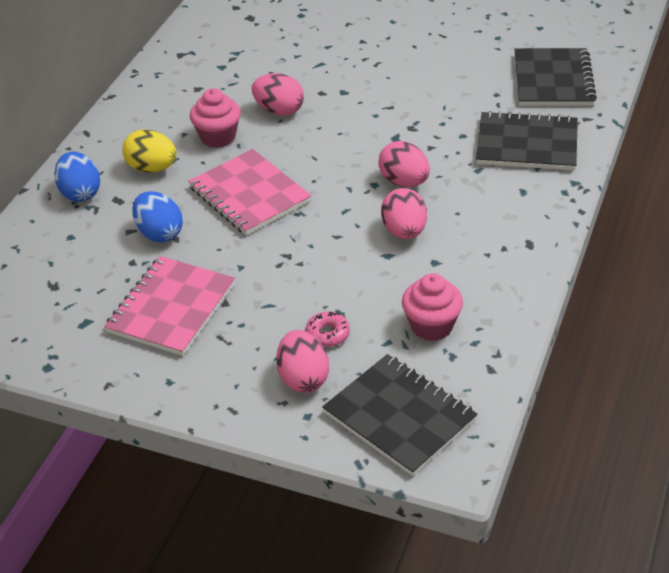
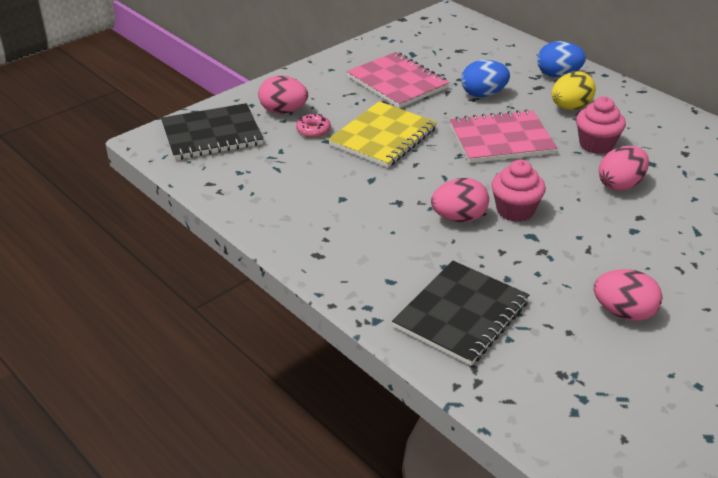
camera: 115 degrees right, 5 degrees down
pink egg [381,188,427,239] -> pink egg moved to [594,269,662,321]
pink cupcake [402,273,463,341] -> pink cupcake moved to [491,160,546,222]
black notebook [515,48,597,106] -> none
none -> yellow notebook [328,101,437,168]

